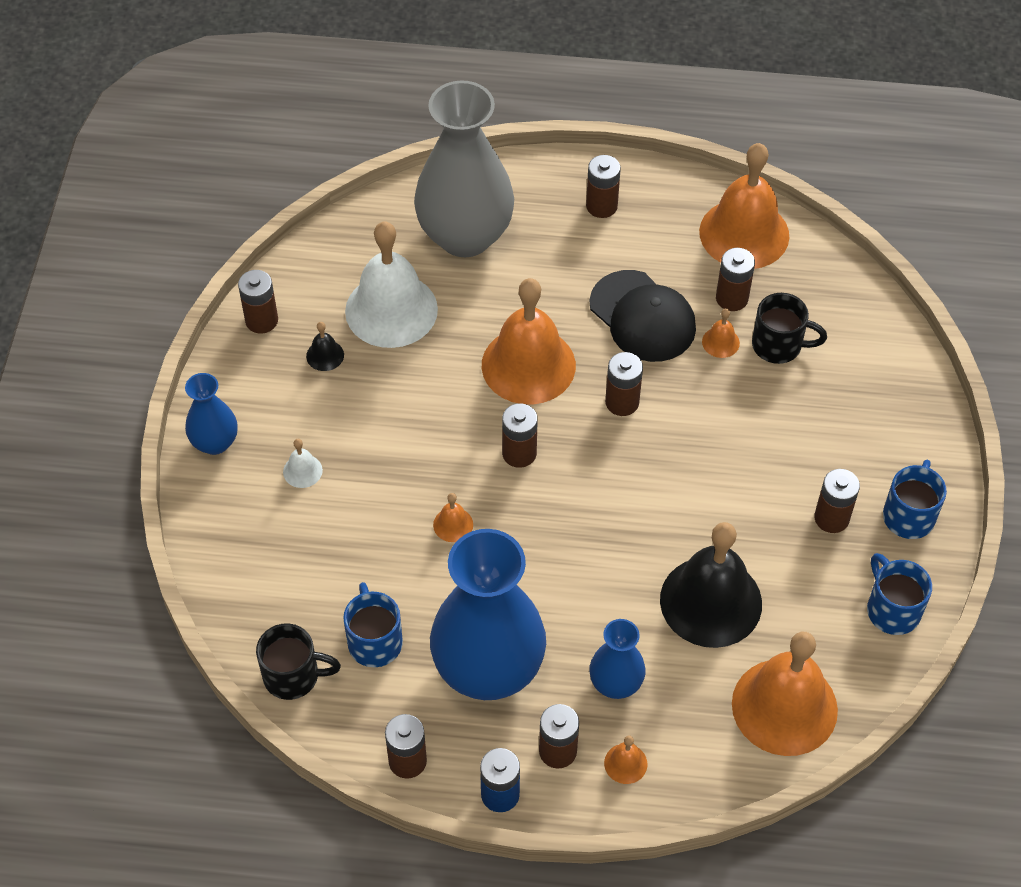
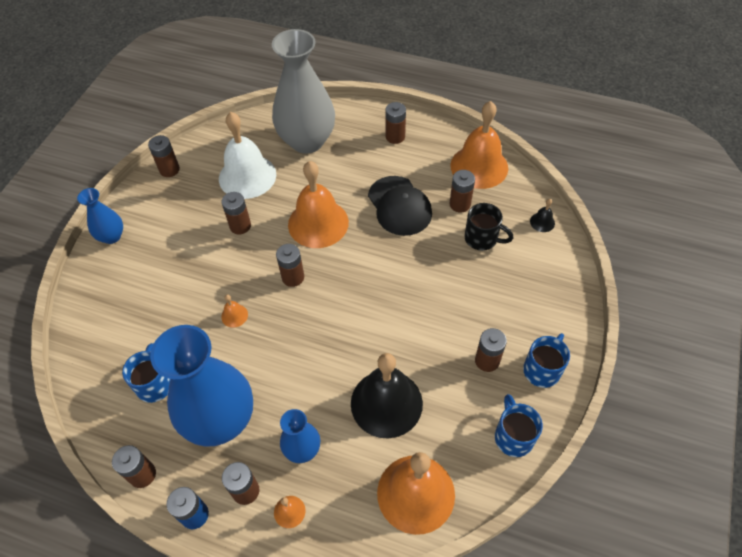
camera: 15 degrees right, 0 degrees up
black mug [256,623,341,700] -> none
white bell [283,439,323,488] -> none
black bell [306,322,344,371] -> black bell moved to [530,199,555,232]
brown battery [605,352,643,416] -> brown battery moved to [221,192,251,235]
orange bell [702,308,740,358] -> none

